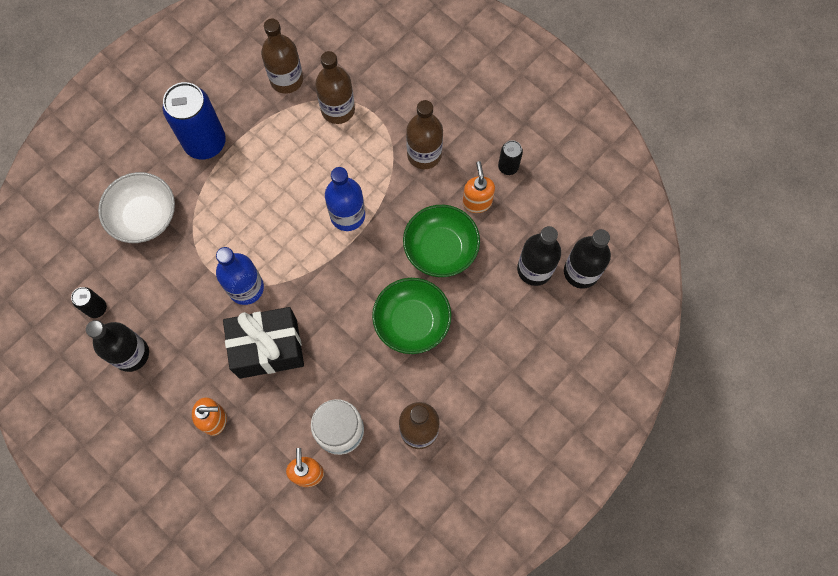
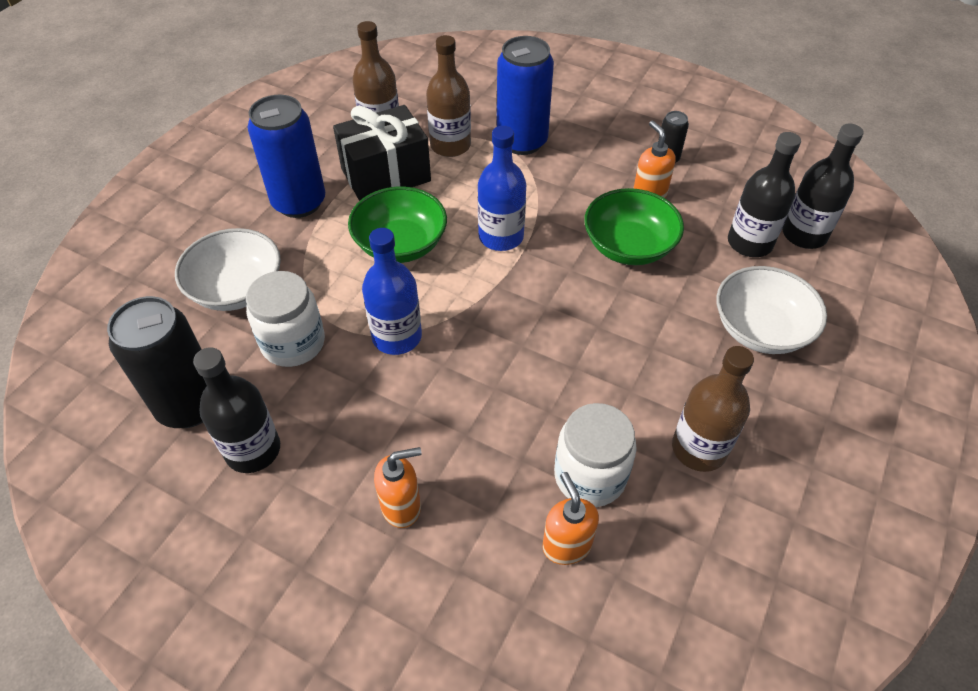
camera: 15 degrees left, 20 degrees down
black can [71,287,107,318] -> black can [107,296,207,428], size x2.10
black gift [223,307,304,379] -> black gift moved to [333,105,431,201]
green bowl [372,278,451,354] -> green bowl moved to [348,187,447,263]
brown bottle [406,100,443,169] -> none
none -> white jar [246,271,325,367]
none -> blue can [497,36,554,155]
none -> white bowl [716,266,827,354]

